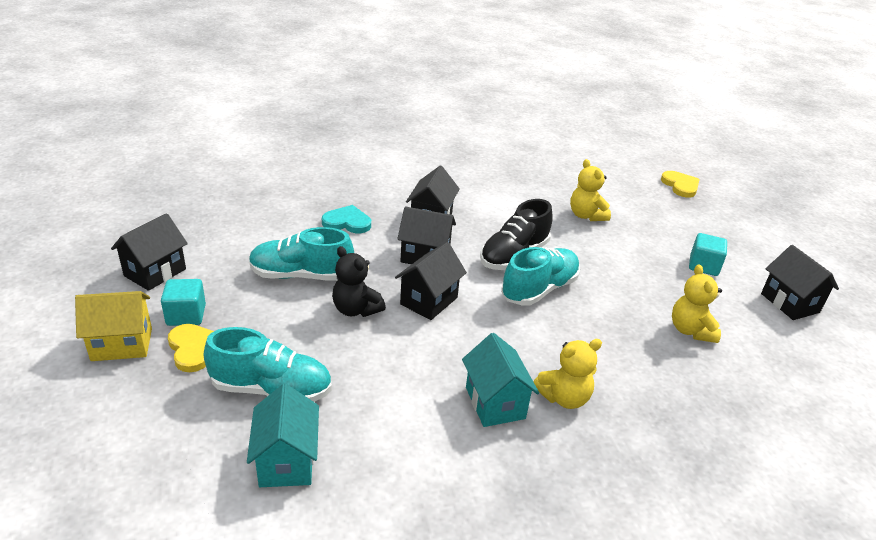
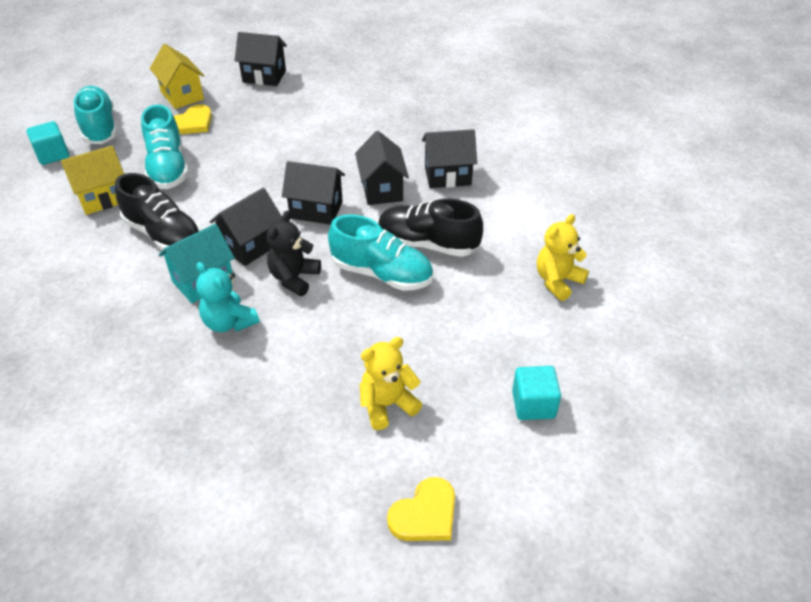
camera: 70 degrees right, 10 degrees up
turquoise cube [161,279,206,326] -> turquoise cube moved to [26,121,69,165]
turquoise house [247,384,319,487] -> yellow house [61,146,124,215]
turquoise shoe [249,227,354,281] -> turquoise shoe moved to [73,86,118,144]
turquoise heart [322,205,371,233] -> none
black teddy bear [332,246,386,317] -> black teddy bear moved to [266,211,321,296]
yellow teddy bear [534,339,602,409] -> turquoise teddy bear [196,262,259,332]
yellow heart [661,171,700,197] -> yellow heart moved to [387,477,455,541]
black house [761,245,839,320] -> black house moved to [210,188,282,266]
none -> black shoe [115,173,201,250]

